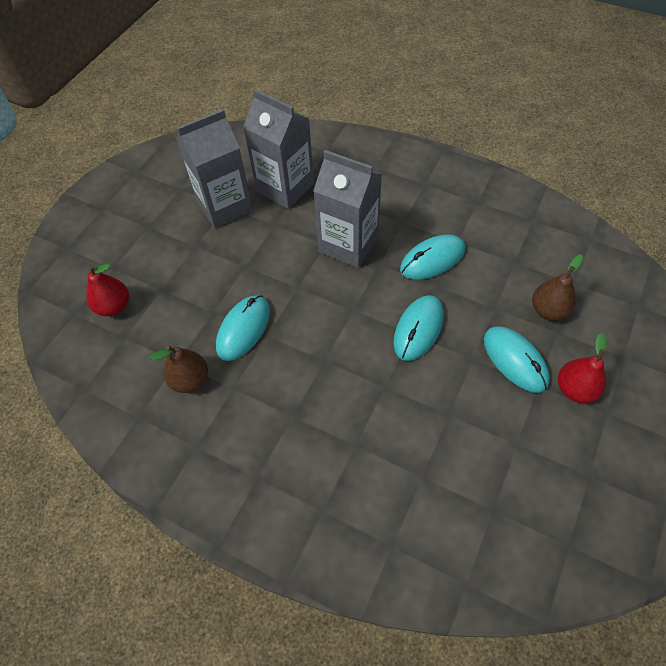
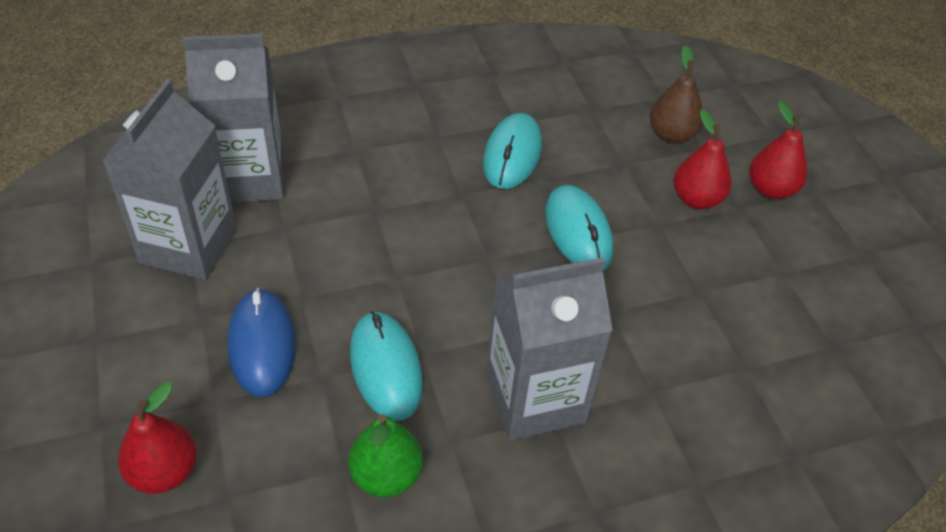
camera: 50 degrees left, 10 degrees down
brown pear [150,346,208,393] -> green pear [349,414,423,497]
grey carton [313,150,382,268] -> grey carton moved to [486,257,613,441]
turquoise mouse [484,326,550,393] -> red pear [674,109,732,209]
none -> blue mouse [227,288,296,397]

